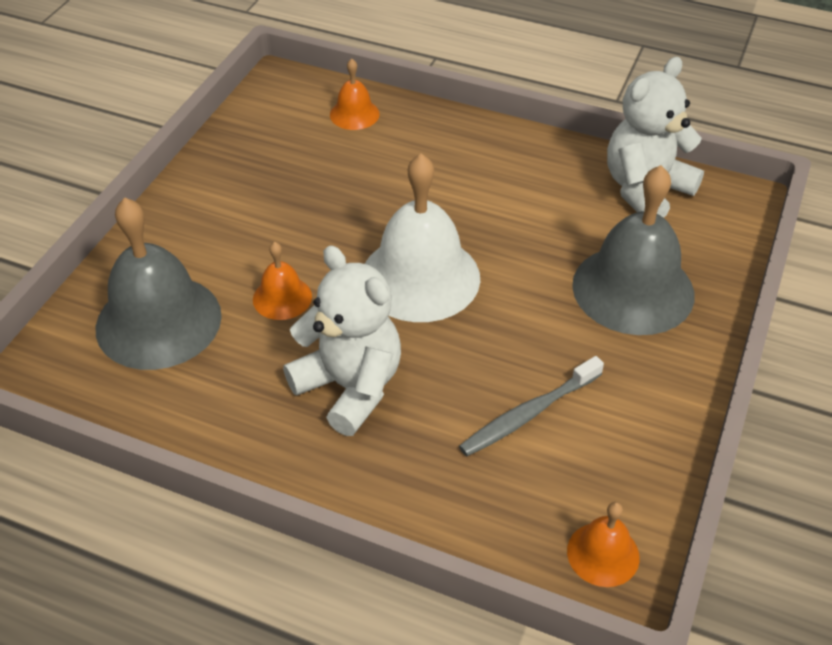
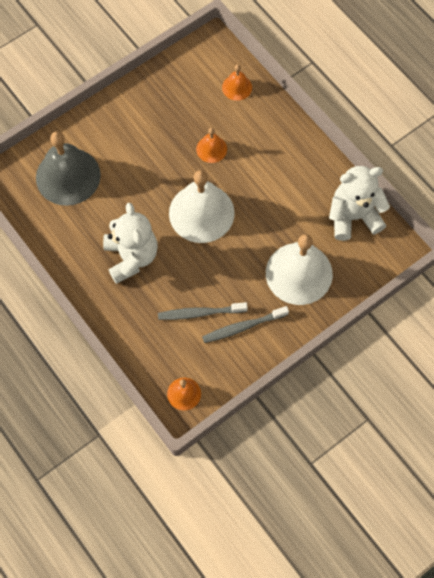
camera: 30 degrees right, 20 degrees up
orange bell [253,242,312,320] -> orange bell moved to [196,128,227,163]
grey bell [572,165,694,335] -> white bell [266,234,333,305]
none -> grey toothbrush [202,306,289,343]

